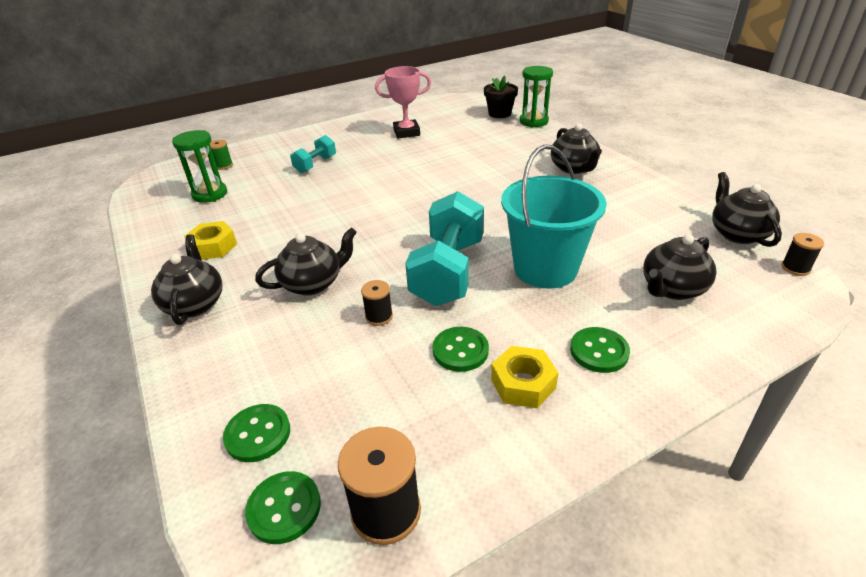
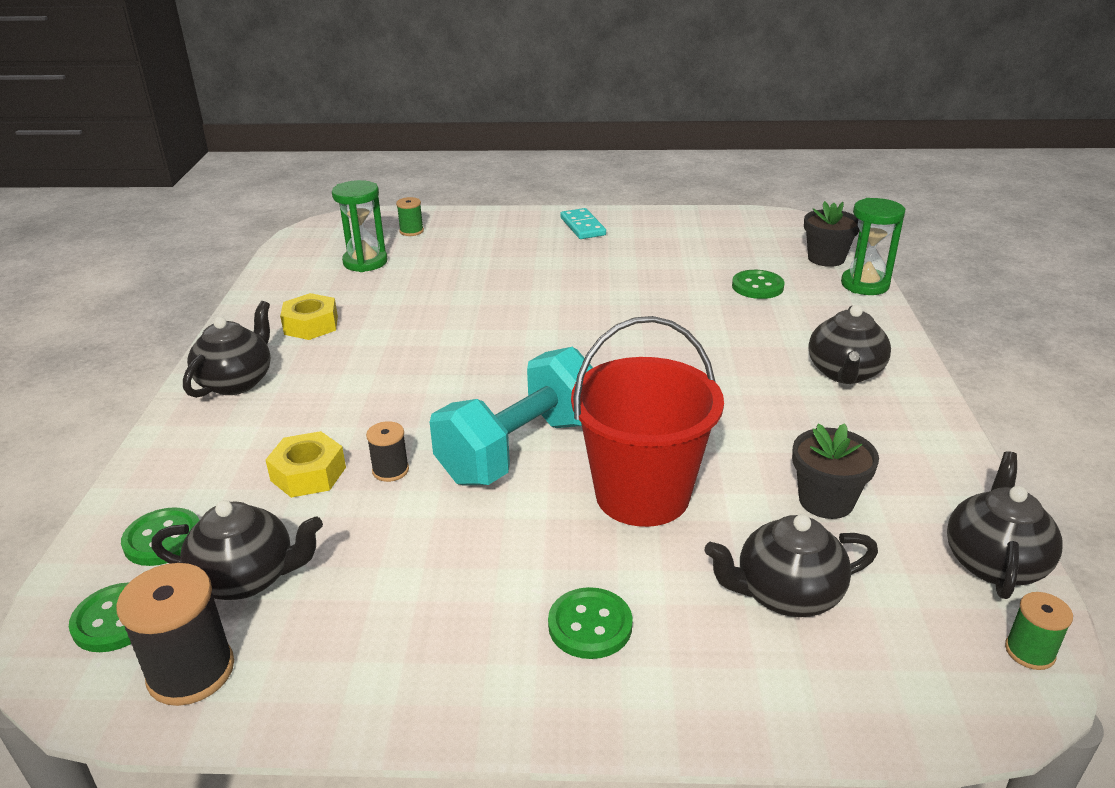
camera: 30 degrees right, 5 degrees down
black teapot [255,227,357,295] -> black teapot moved to [151,500,323,600]
turquoise dumbbell [290,135,336,173] -> none
pink trophy [375,66,431,139] -> none
green button [432,327,489,372] -> green button moved to [732,270,785,299]
yellow nut [491,346,559,408] -> yellow nut moved to [265,431,346,498]
turquoise bucket [501,144,607,289] -> red bucket [571,316,724,527]
black spool [781,233,824,276] -> green spool [1005,592,1073,670]
none -> turquoise domino [560,208,606,239]
none -> black flower pot [792,423,879,519]

